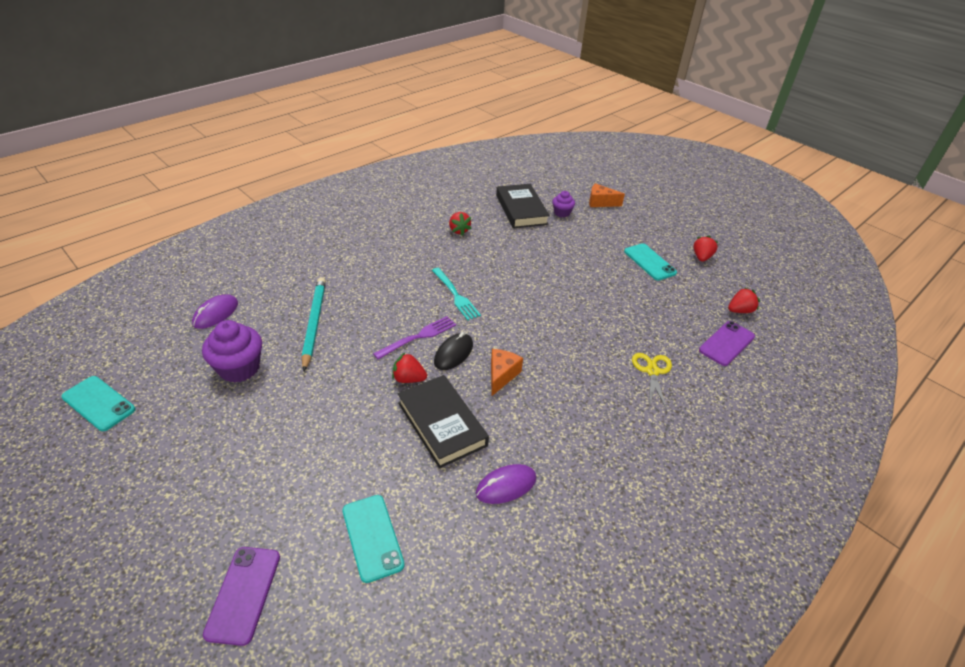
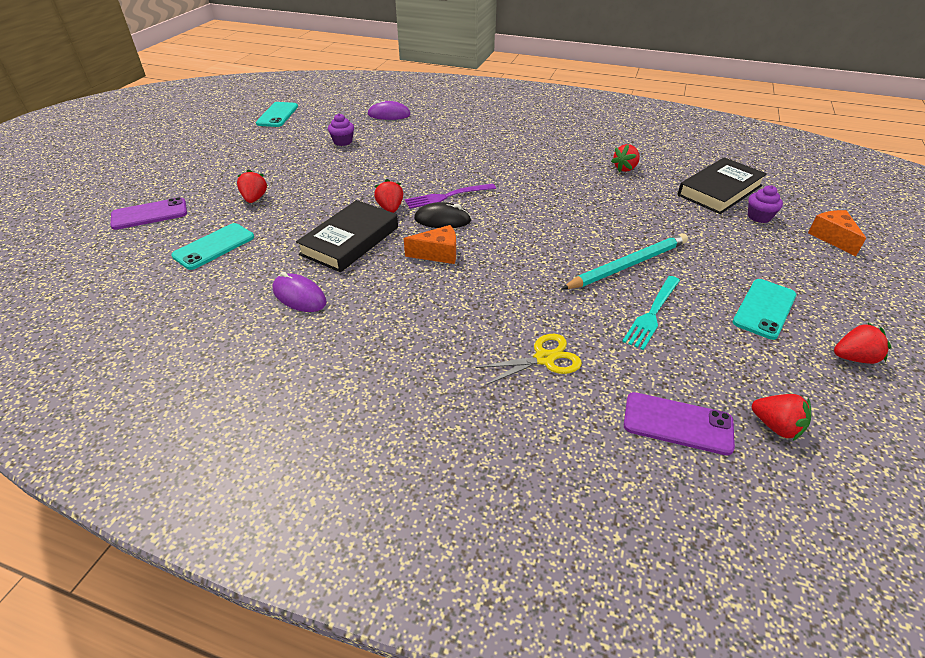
camera: 65 degrees right, 0 degrees up
purple cupcake [202,320,262,383] -> purple cupcake [328,114,354,146], size x0.57
turquoise pencil [302,277,326,371] -> turquoise pencil moved to [561,233,688,290]
purple fork [373,316,456,359] -> purple fork turned 135 degrees clockwise [405,183,496,209]
turquoise fork [432,268,481,320] -> turquoise fork moved to [622,276,680,350]
none -> red strawberry [237,169,268,203]

